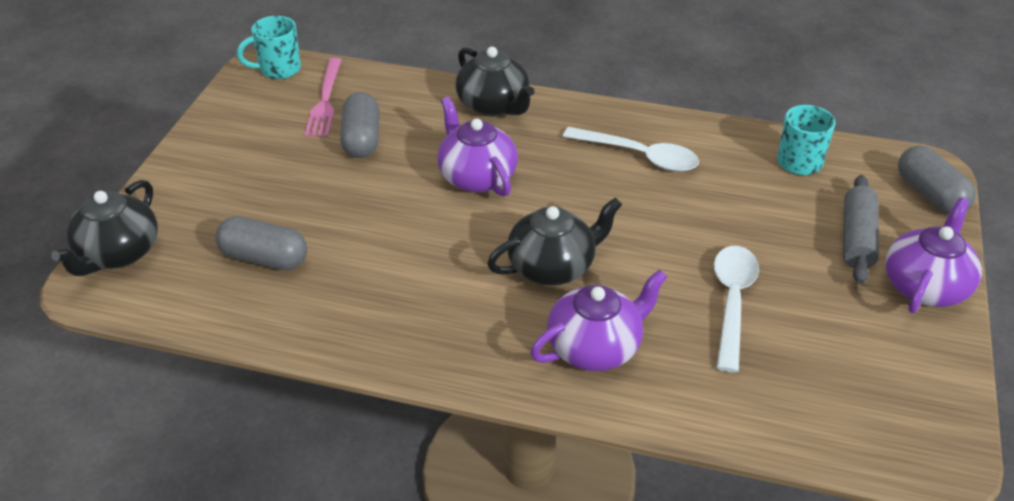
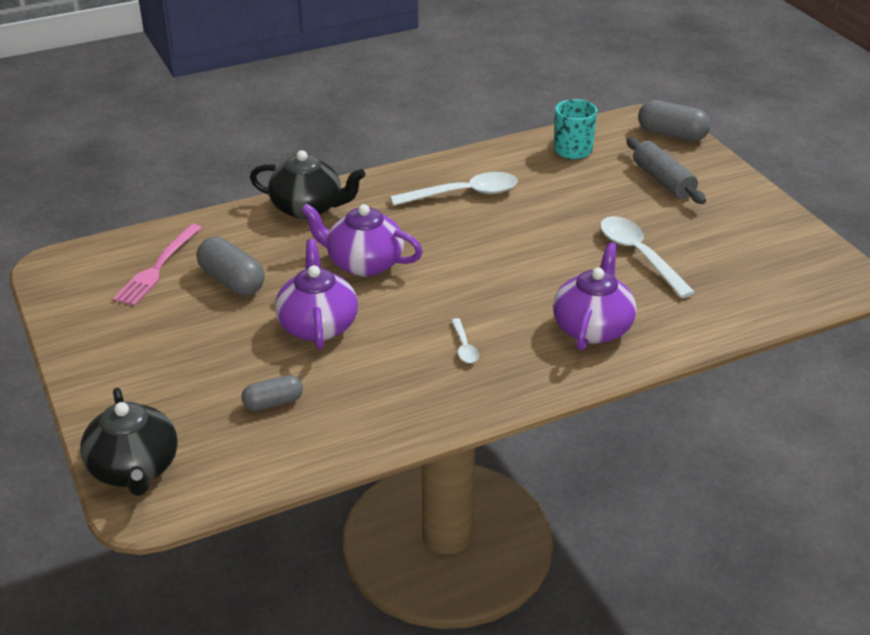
camera: 40 degrees left, 5 degrees down
grey capsule [215,216,307,270] -> grey capsule [241,375,303,411], size x0.63
turquoise mug [237,16,301,79] -> none
pink fork [304,58,342,137] -> pink fork turned 60 degrees clockwise [113,224,202,306]
black teapot [487,197,622,286] -> none
purple teapot [886,198,982,313] -> purple teapot moved to [275,239,358,350]
none -> white spoon [451,318,479,363]

